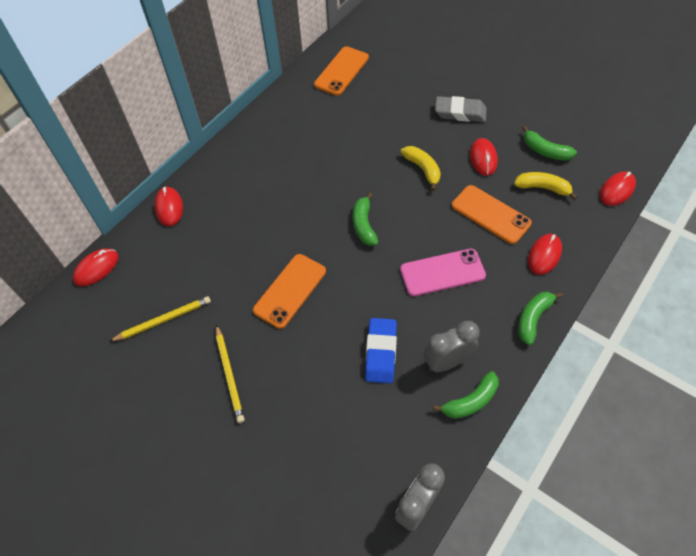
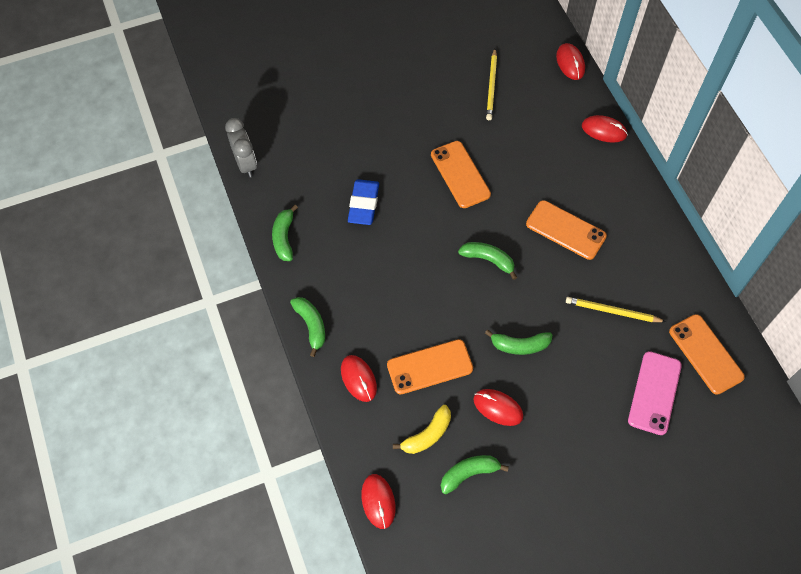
camera: 120 degrees right, 5 degrees up
yellow pencil [216,324,245,423] -> yellow pencil moved to [566,297,666,322]
blue eraser [365,318,397,383] -> blue eraser turned 60 degrees clockwise [348,179,379,225]
pink phone [400,249,486,296] -> pink phone moved to [628,351,682,435]
yellow banana [401,146,441,191] -> green banana [485,330,552,355]
grey clock [423,321,480,372] -> none
grey eraser [435,96,487,122] -> none
none -> orange phone [526,200,607,260]

